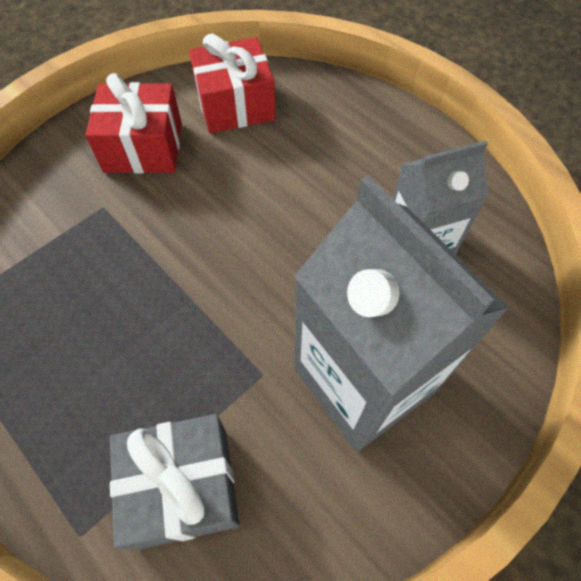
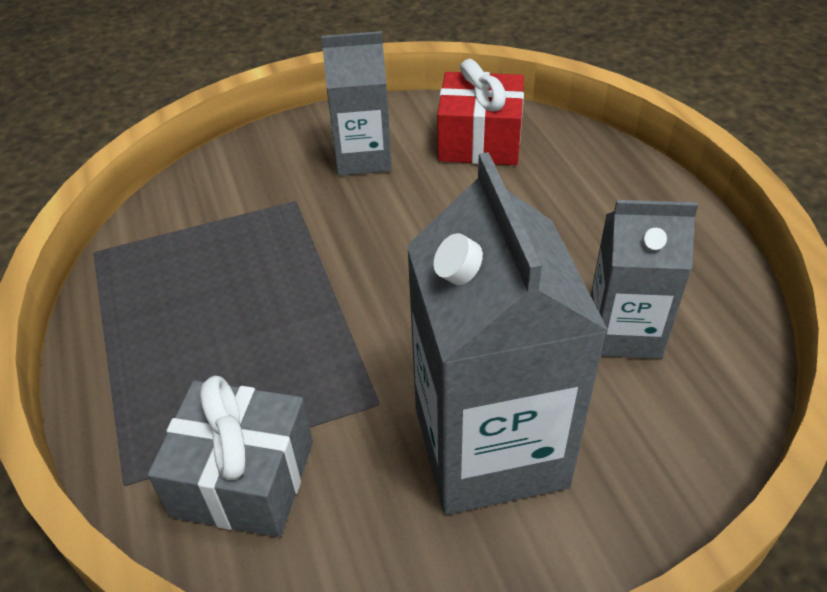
camera: 25 degrees right, 15 degrees down
red gift [85,73,182,173] -> grey carton [321,31,392,176]

